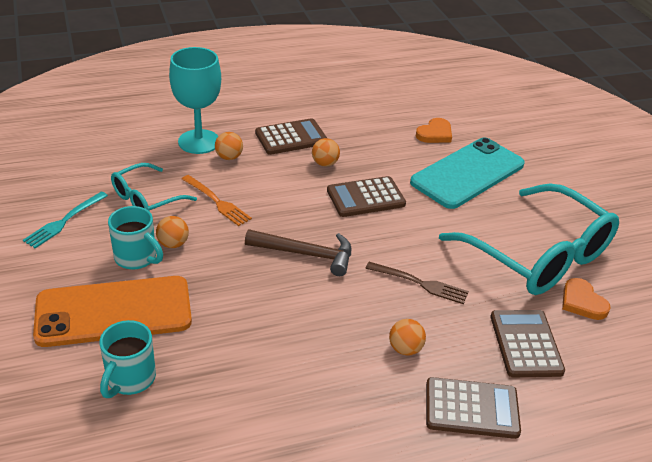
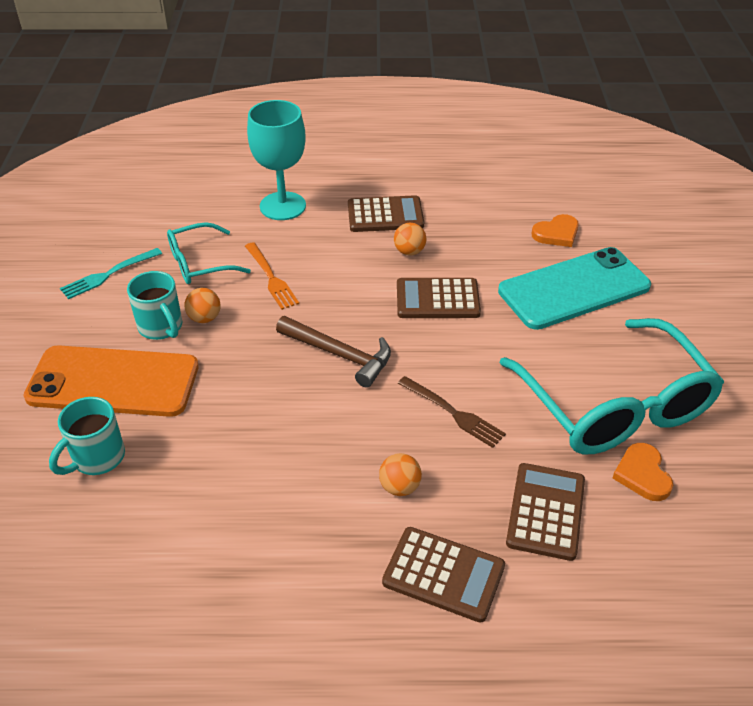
camera: 20 degrees right, 5 degrees up
orange ball [215,132,243,160] -> none

